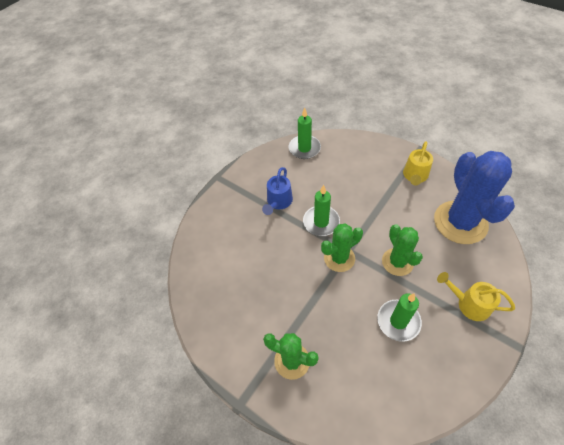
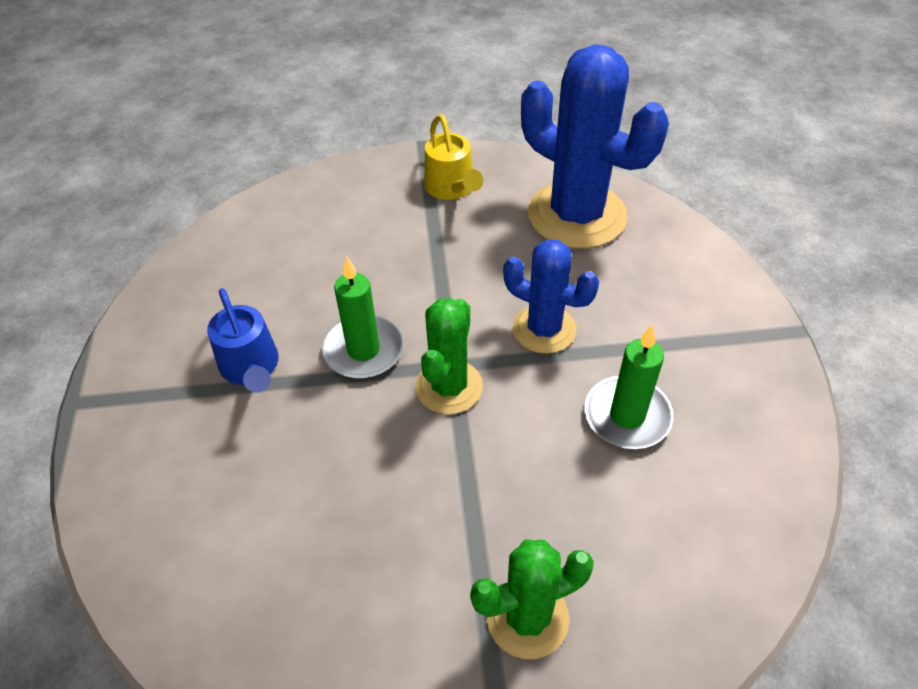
camera: 45 degrees left, 5 degrees down
green candle [289,108,321,159] -> none
green cactus [382,224,423,276] -> blue cactus [503,239,599,354]
yellow watering can [437,272,515,321] -> none

